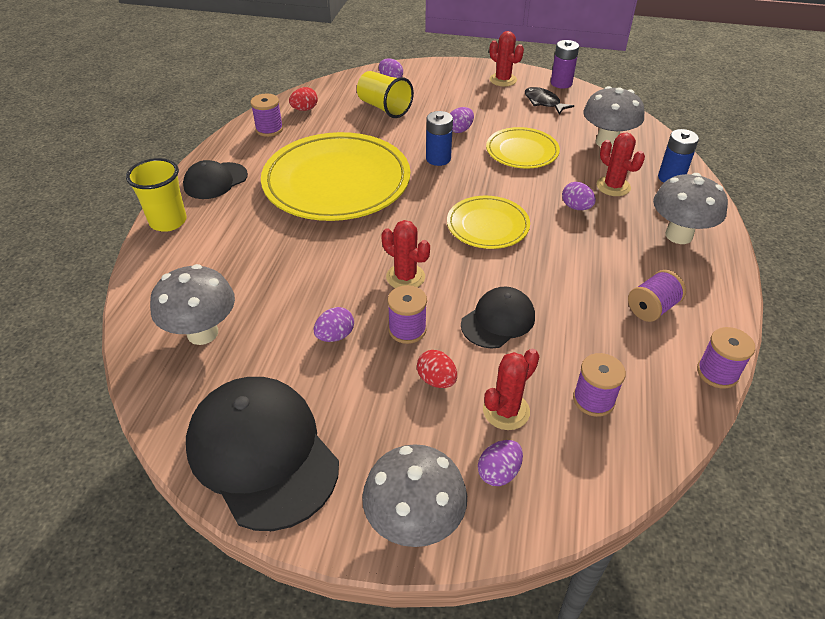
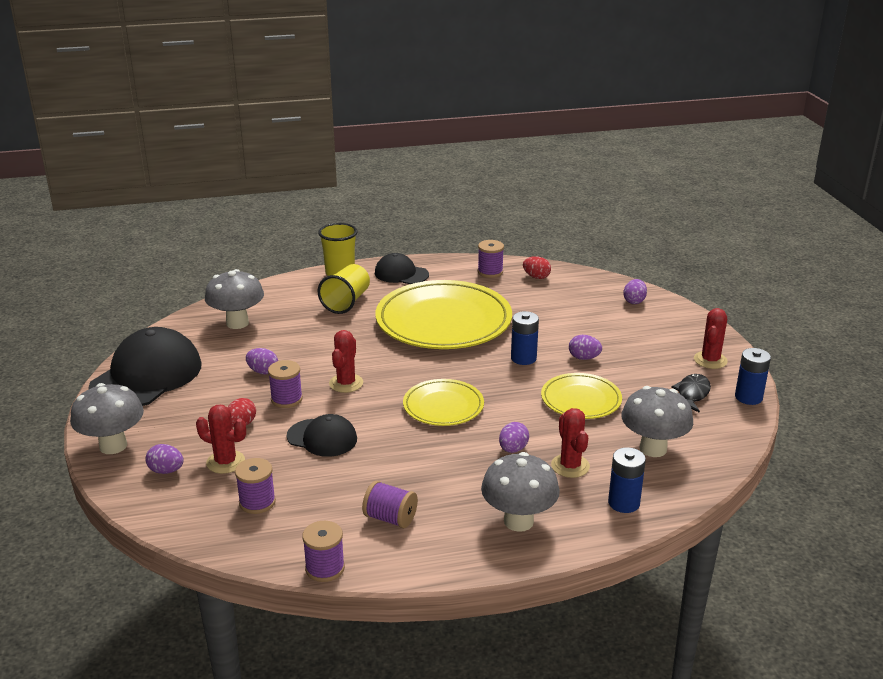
camera: 65 degrees right, 15 degrees down
yellow cup [357,71,414,118] -> yellow cup moved to [318,264,370,314]
purple battery [551,40,579,89] -> blue battery [735,348,771,405]
red cactus [597,132,645,196] -> red cactus turned 45 degrees counterclockwise [551,408,590,478]

